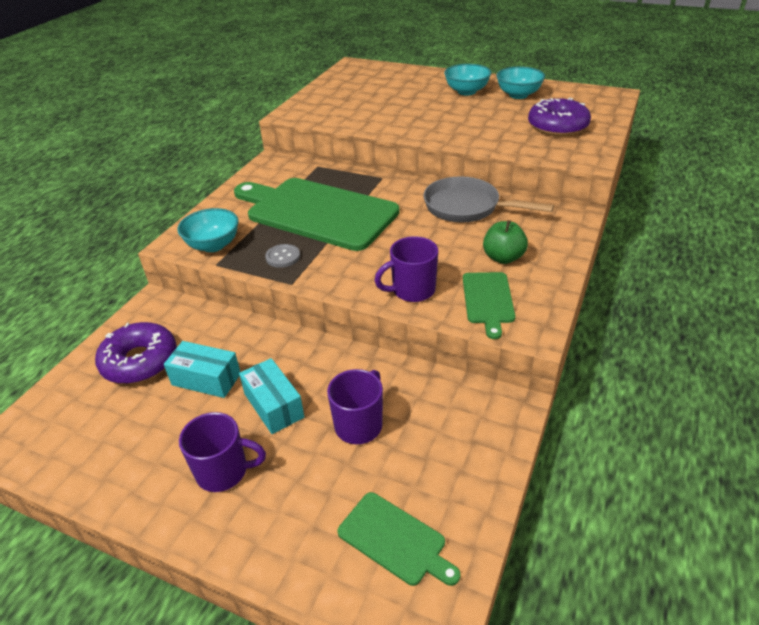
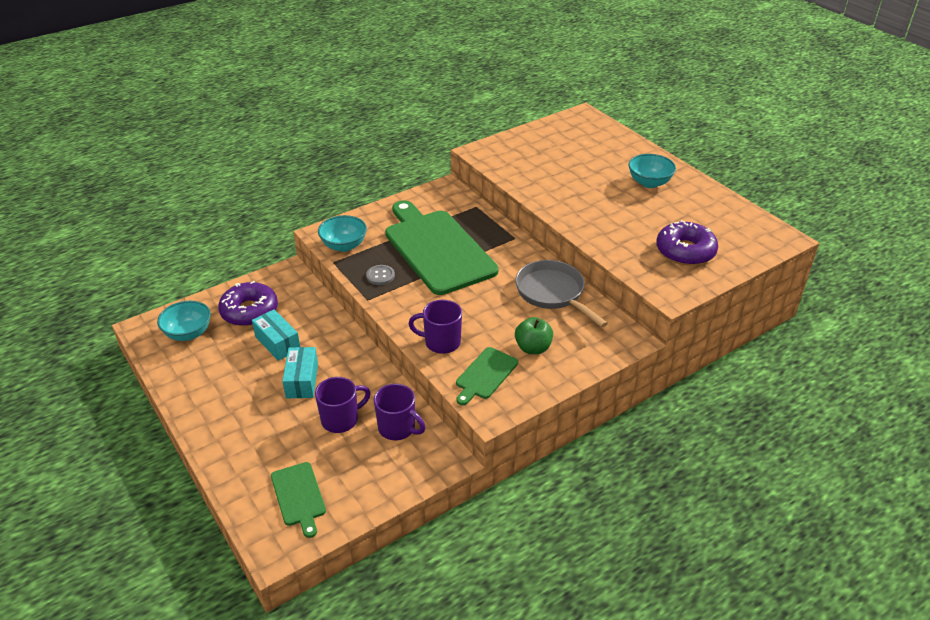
camera: 30 degrees right, 0 degrees up
purple mug [179,412,266,492] -> purple mug moved to [374,384,425,440]
turquoise bowl [497,67,545,99] -> turquoise bowl moved to [157,301,211,341]

